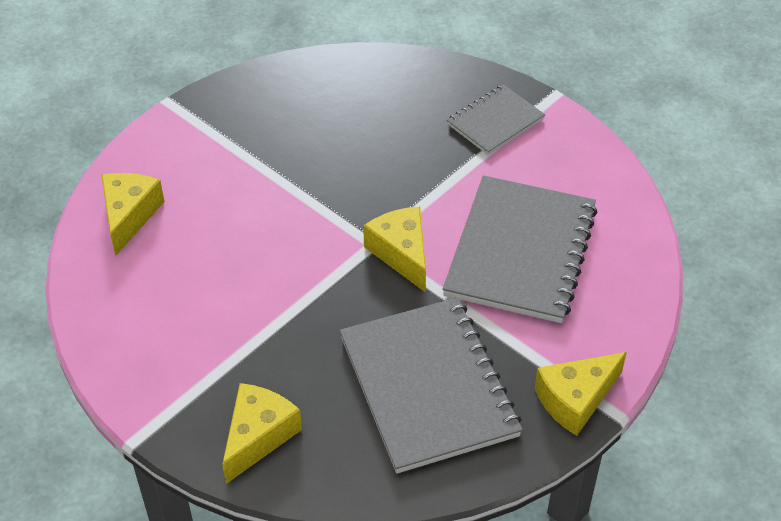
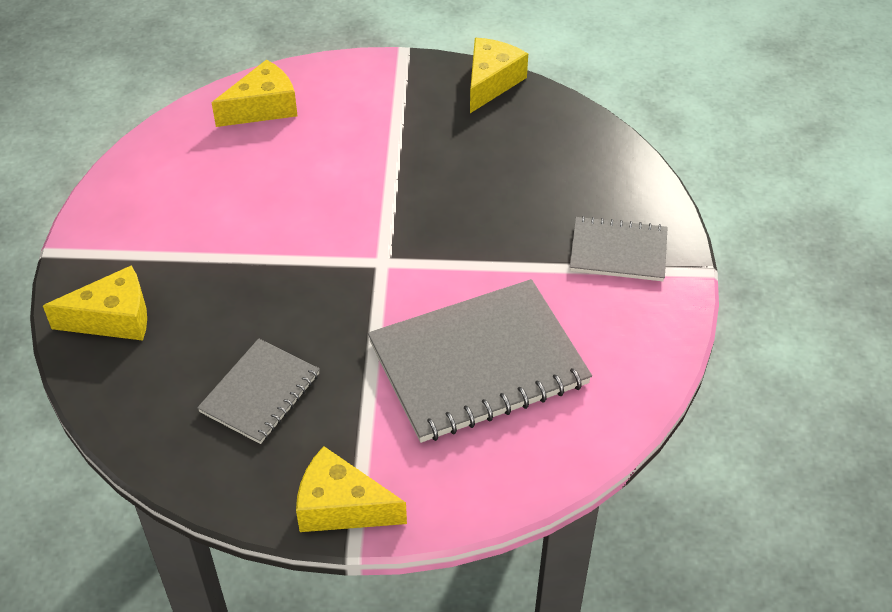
camera: 50 degrees right, 0 degrees up
grey notebook [340,297,523,474] -> grey notebook [197,339,320,444], size x0.55
yellow cheese [363,206,426,292] -> yellow cheese moved to [470,38,528,113]

